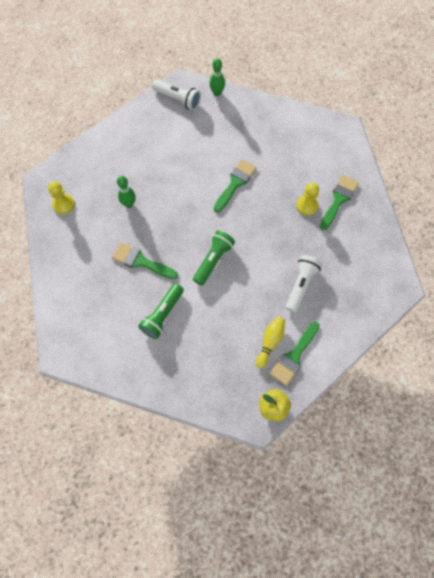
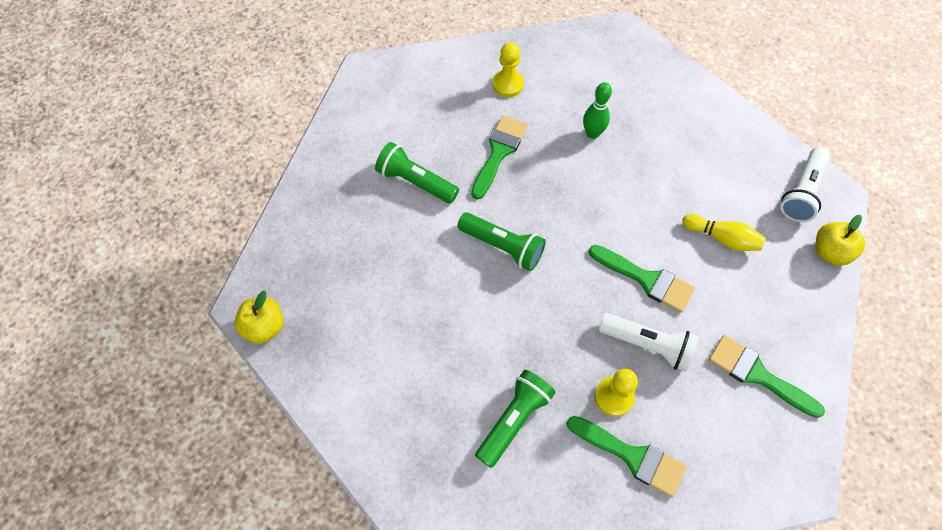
camera: 90 degrees right, 5 degrees down
yellow pawn [48,181,75,214] -> yellow pawn moved to [492,42,524,97]
green bowling pin [209,58,225,96] -> yellow apple [816,215,865,266]
yellow bowling pin [256,317,285,368] -> yellow bowling pin moved to [682,214,766,251]
green brush [270,321,320,386] -> green brush moved to [709,335,825,418]
white flashlight [286,255,322,313] -> white flashlight moved to [599,313,699,372]
none -> green flashlight [475,370,556,468]

